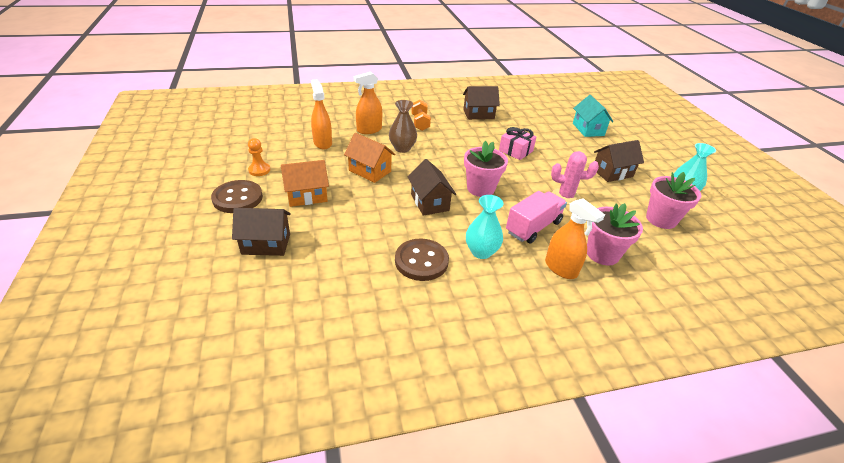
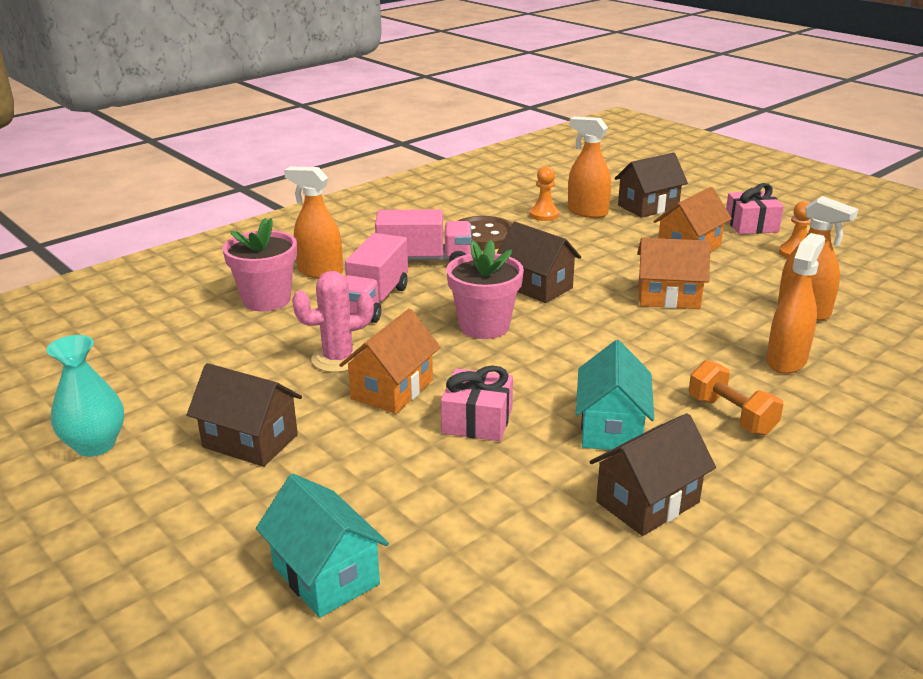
camera: 155 degrees right, 10 degrees down
brown button [211,180,263,213] -> pink gift [726,183,784,234]
brown vase [389,100,417,153] -> none
turquoise vase [466,195,504,259] -> pink truck [375,209,471,262]
brown house [594,140,644,182] -> brown house turned 75 degrees clockwise [187,363,302,467]
pink flower pot [646,172,701,229] -> none
none -> orange house [339,309,441,414]
none -> orange pawn [530,166,559,221]
none -> orange spray bottle [568,117,611,218]
none -> turquoise house [576,340,654,450]

